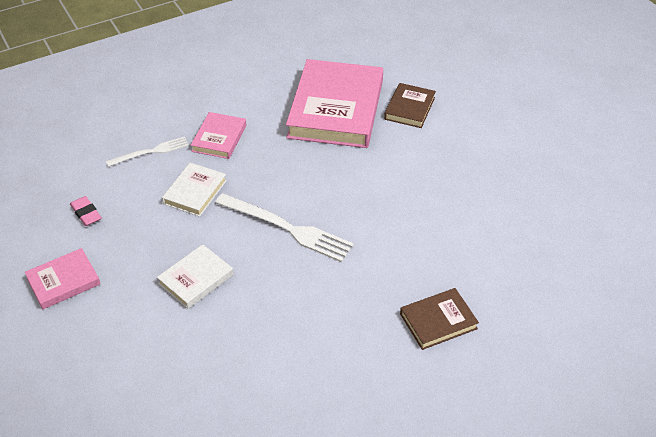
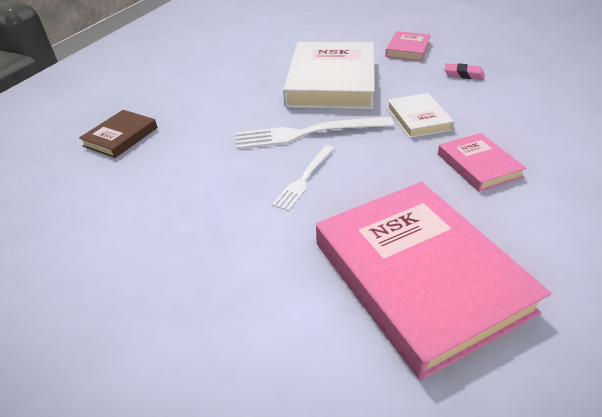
camera: 145 degrees right, 5 degrees down
white fork [106,136,189,167] -> white fork moved to [272,145,334,211]
white book [157,244,234,309] -> white book [283,42,375,110], size x2.08
brown book [384,83,436,128] -> none

